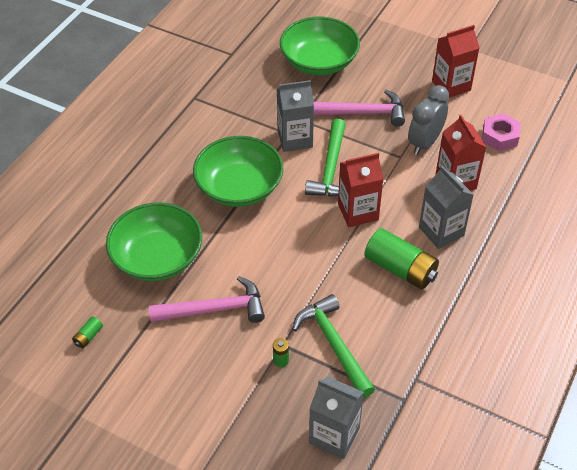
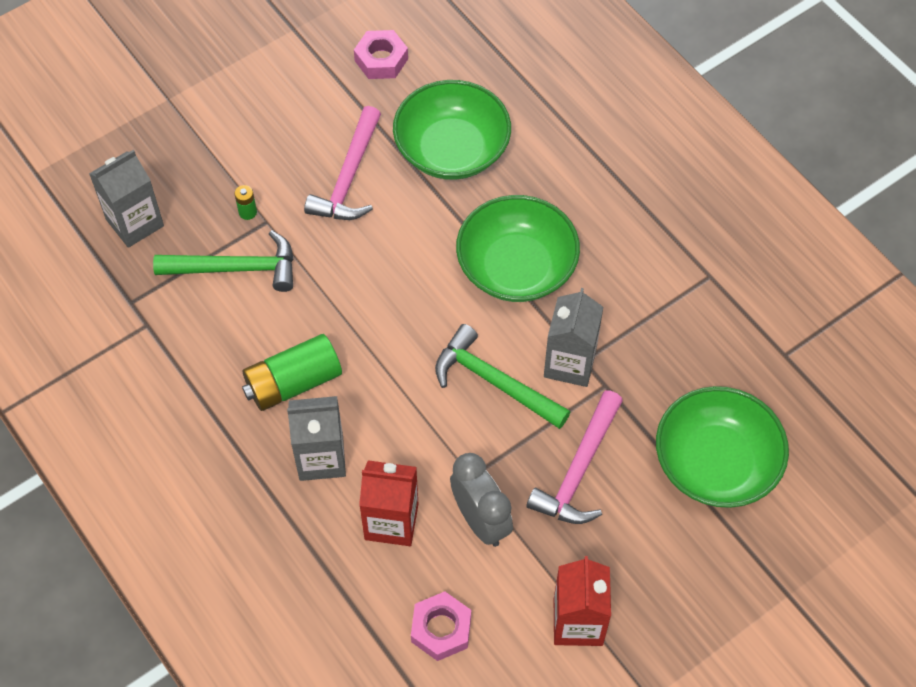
camera: 115 degrees right, 10 degrees up
green battery [72,316,103,348] -> pink nut [354,30,408,79]
red carton [338,153,383,227] -> none

